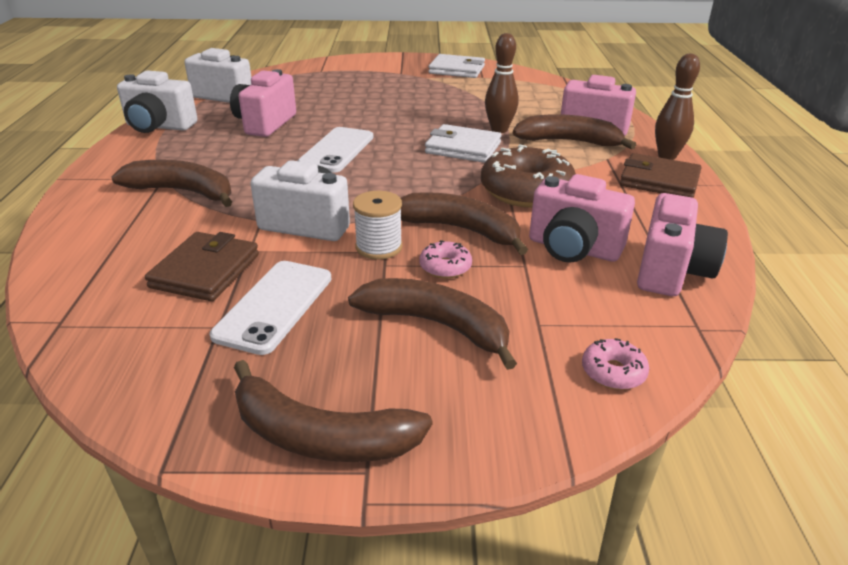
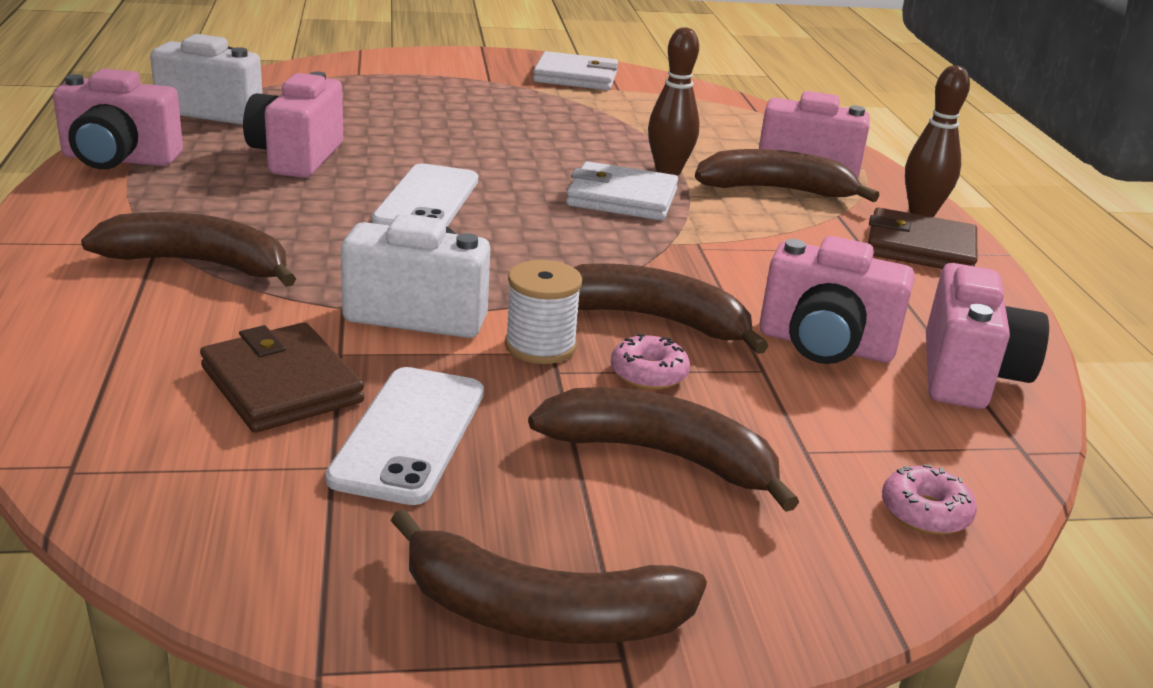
camera: 10 degrees left, 5 degrees down
white camera [117,71,197,133] -> pink camera [53,69,183,169]
brown wallet [145,232,259,301] -> brown wallet turned 45 degrees counterclockwise [200,322,364,433]
brown donut [481,144,576,208] -> none

